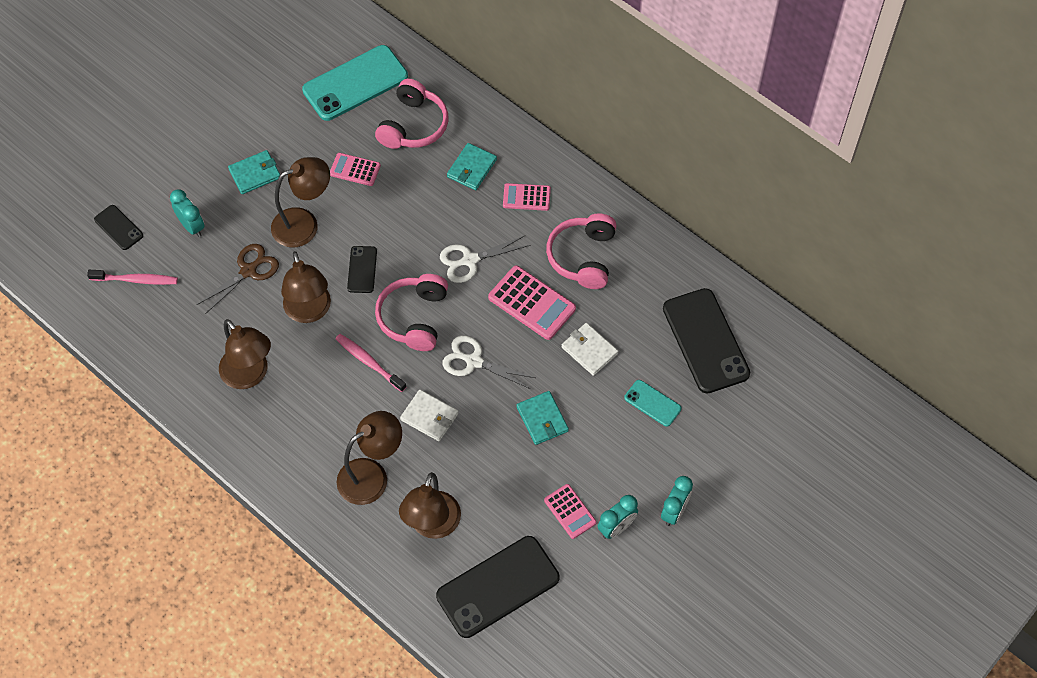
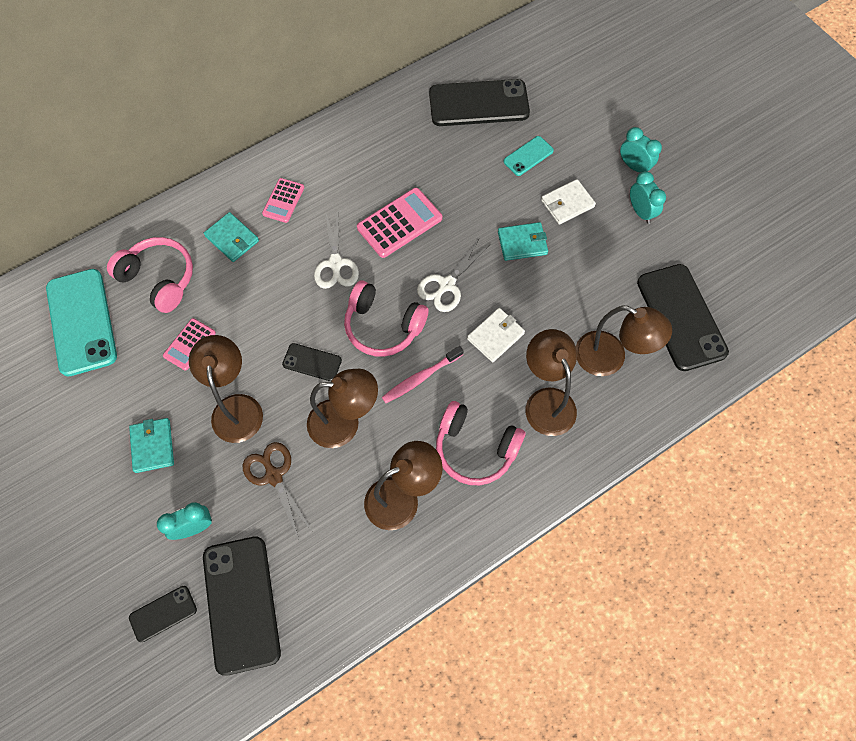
camera: 75 degrees left, 5 degrees up
pink toothbrush [87,270,178,285] -> black phone [203,536,281,676]
pink calculator [544,484,596,539] -> none
pink headphones [546,213,617,289] -> pink headphones moved to [436,401,525,485]
white wallet [562,323,618,376] -> white wallet moved to [541,179,596,225]

